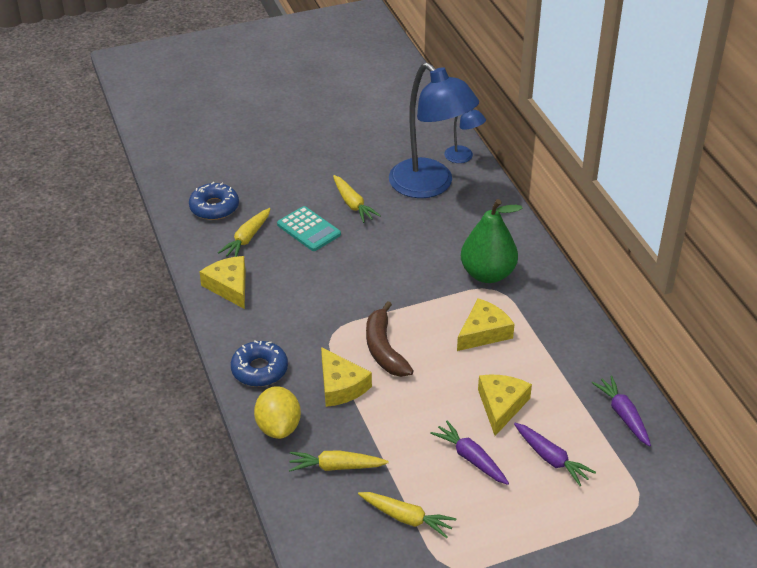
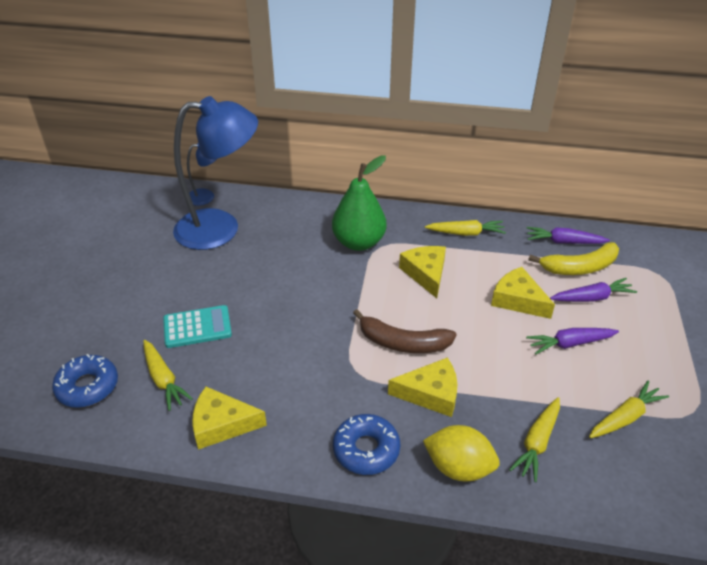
camera: 60 degrees left, 0 degrees up
yellow carrot [333,175,381,223] -> yellow carrot moved to [425,220,506,236]
none -> yellow banana [528,242,619,275]

